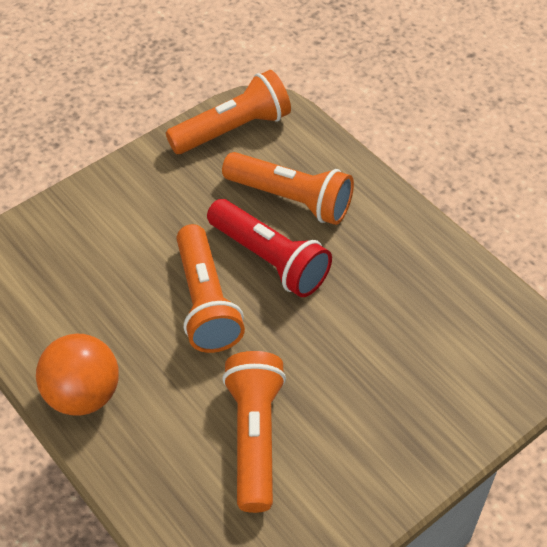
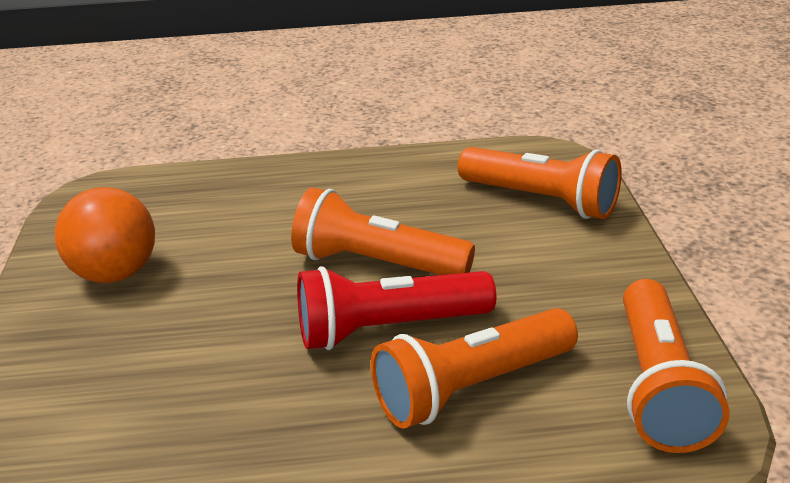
camera: 125 degrees right, 20 degrees down
orange ball [36,334,119,416] -> orange ball moved to [55,187,155,283]
orange flashlight [222,351,286,513] -> orange flashlight moved to [458,147,622,219]

